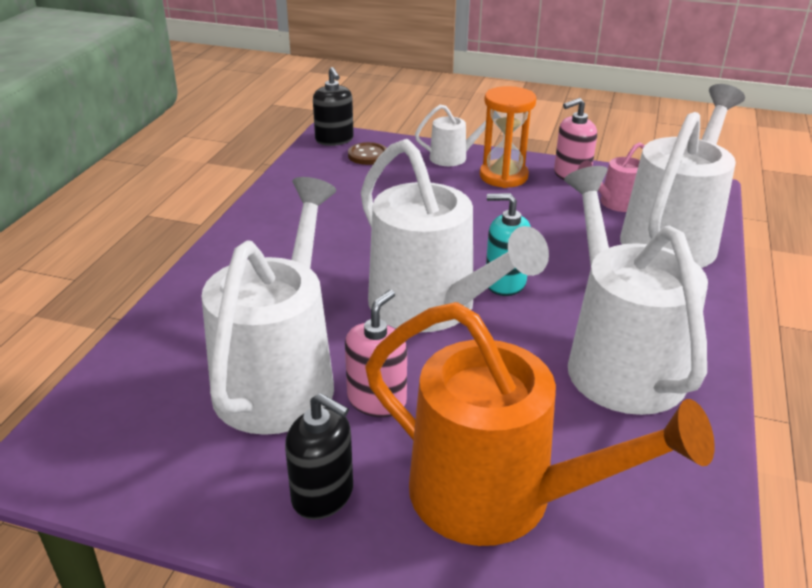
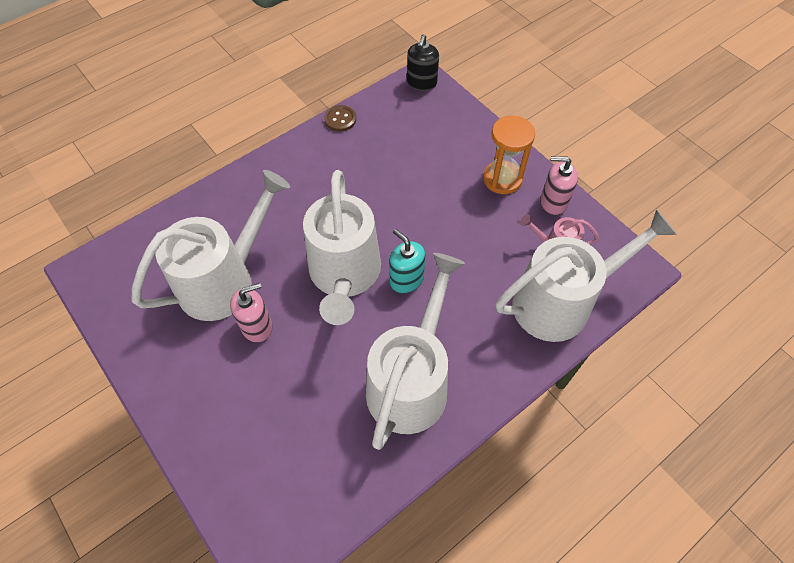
camera: 35 degrees right, 25 degrees up
black soap dispenser [285,393,353,520] -> none
brown button [348,142,387,165] -> brown button moved to [324,105,356,132]
orange watering can [365,302,715,546] -> none
white watering can [415,105,486,166] -> none

